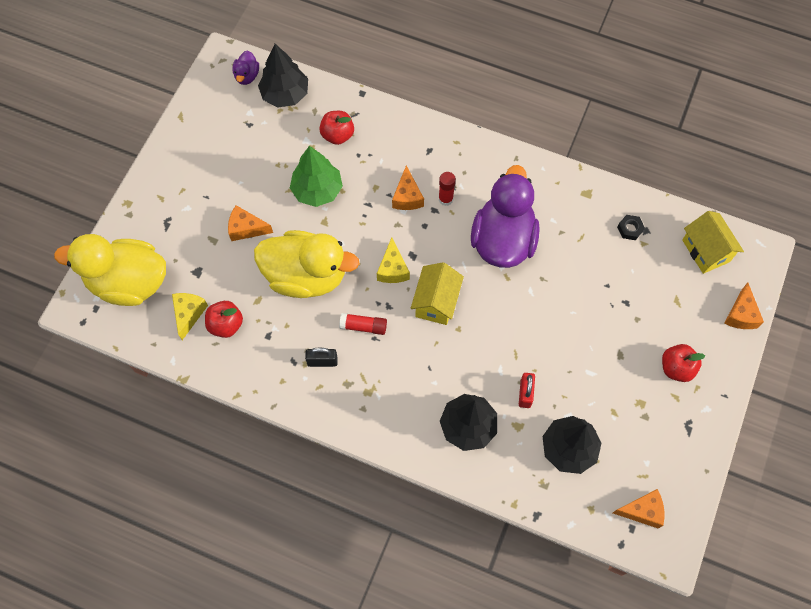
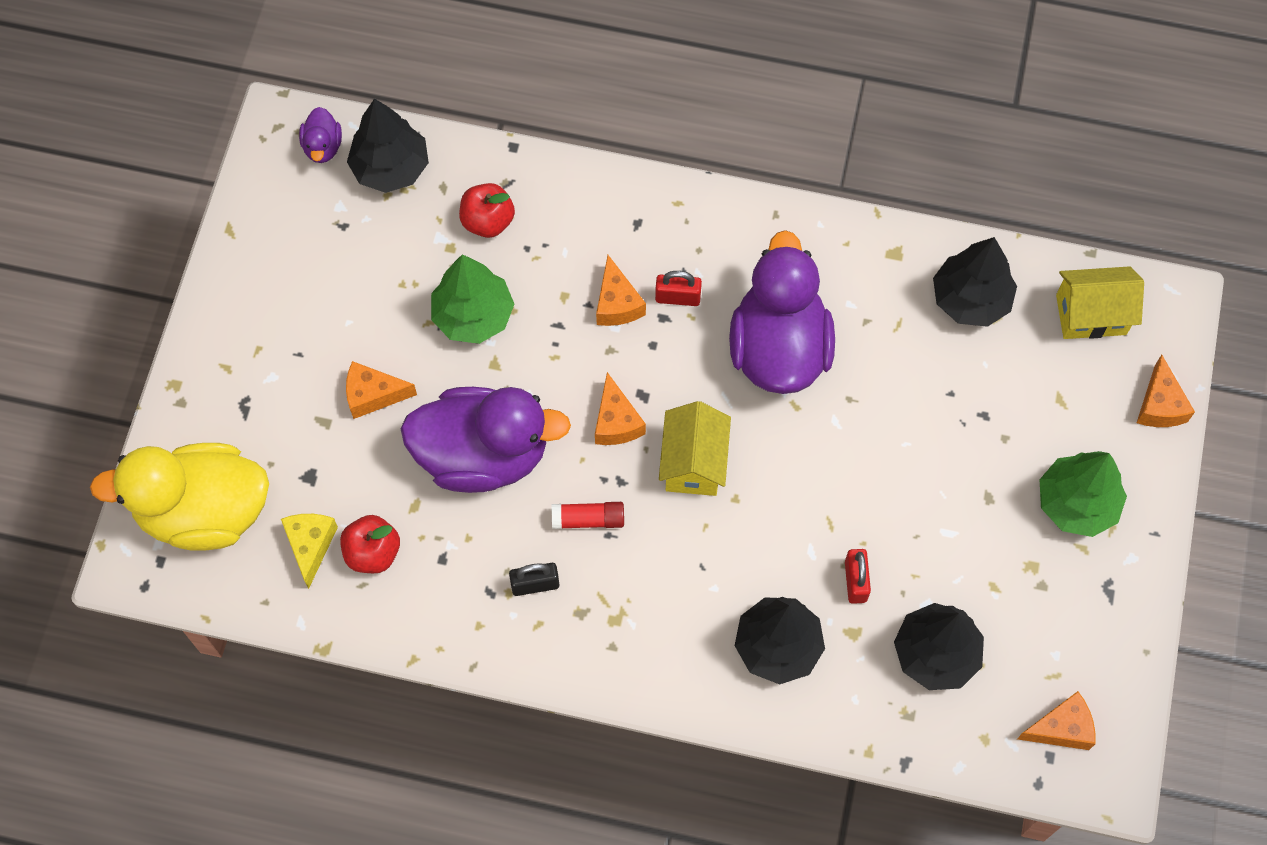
camera: 10 degrees left, 0 degrees up
yellow duck [254,230,359,298] -> purple duck [400,387,571,493]
yellow cheese [377,237,410,283] -> orange cheese [595,372,646,445]
red glue stick [438,172,456,206] -> red padlock [655,271,702,306]
black nut [617,215,645,240] -> black tree [933,237,1017,327]
red apple [662,344,705,382] -> green tree [1039,451,1127,537]
yellow house [682,211,744,274] -> yellow house turned 60 degrees counterclockwise [1056,266,1144,339]

